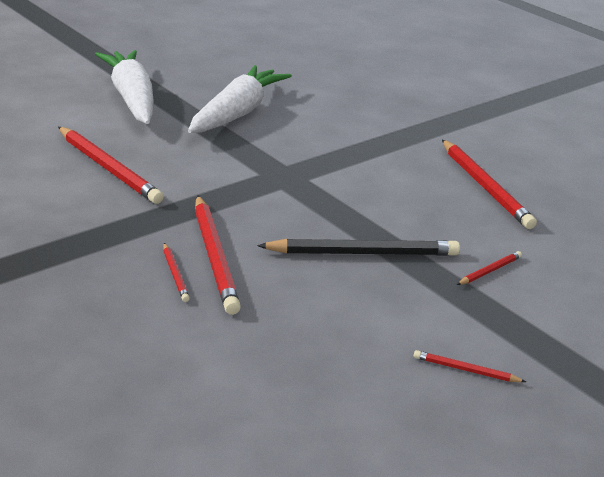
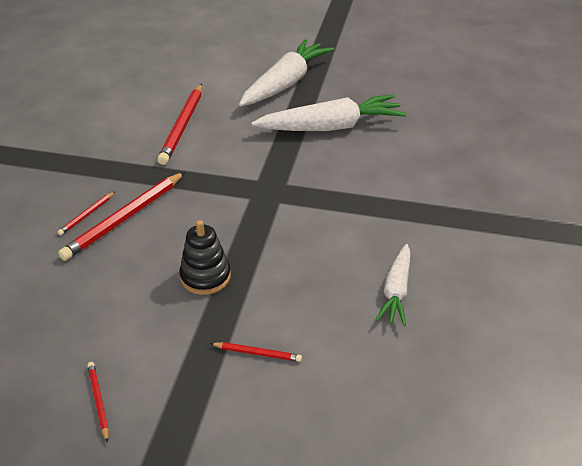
camera: 55 degrees right, 10 degrees up
black pencil [257,239,460,256] -> black stacking toy [179,220,231,295]
red pencil [442,140,537,229] -> white carrot [376,244,411,326]

